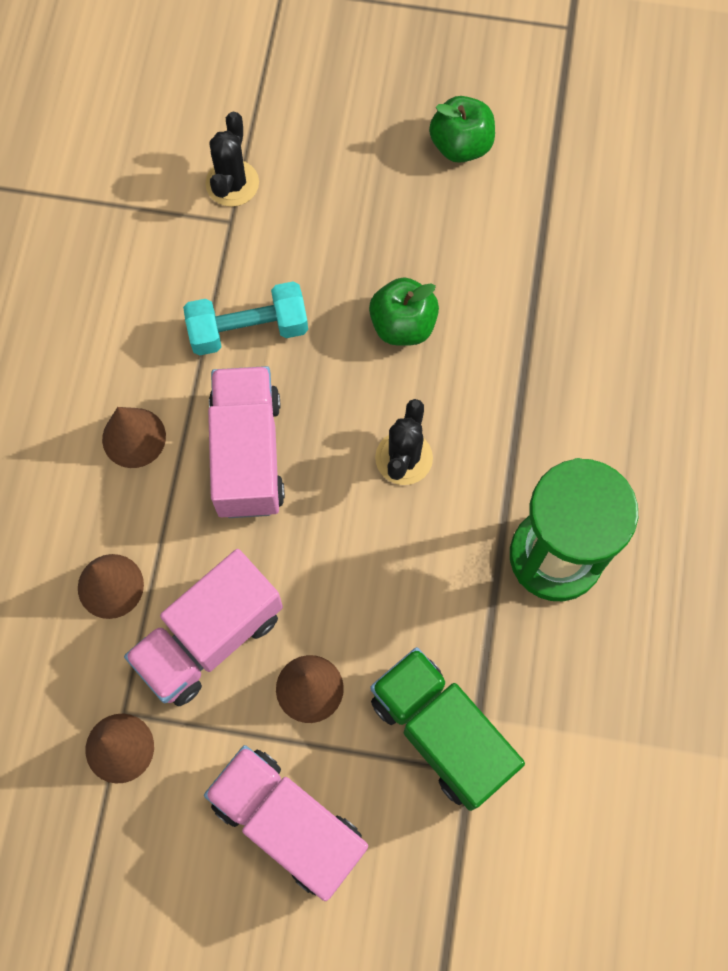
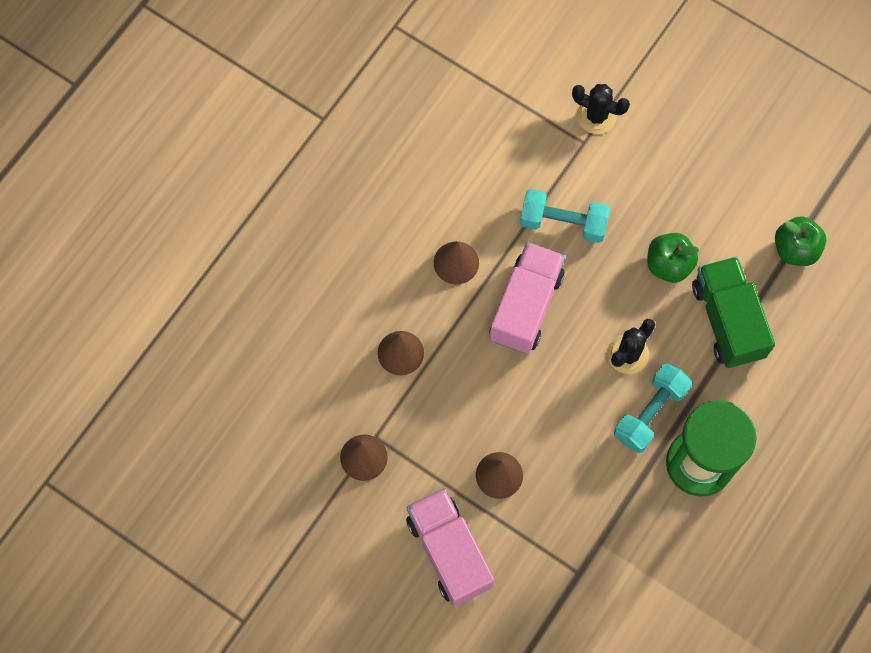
camera: 25 degrees right, 0 degrees up
pink truck [124,549,283,706] -> none
black cactus [205,112,259,207] -> black cactus turned 75 degrees clockwise [572,84,630,134]
green truck [370,647,525,811] -> green truck moved to [692,256,775,368]
green apple [429,96,495,163] -> green apple moved to [775,216,826,266]
none -> turquoise dumbbell [614,363,692,453]

